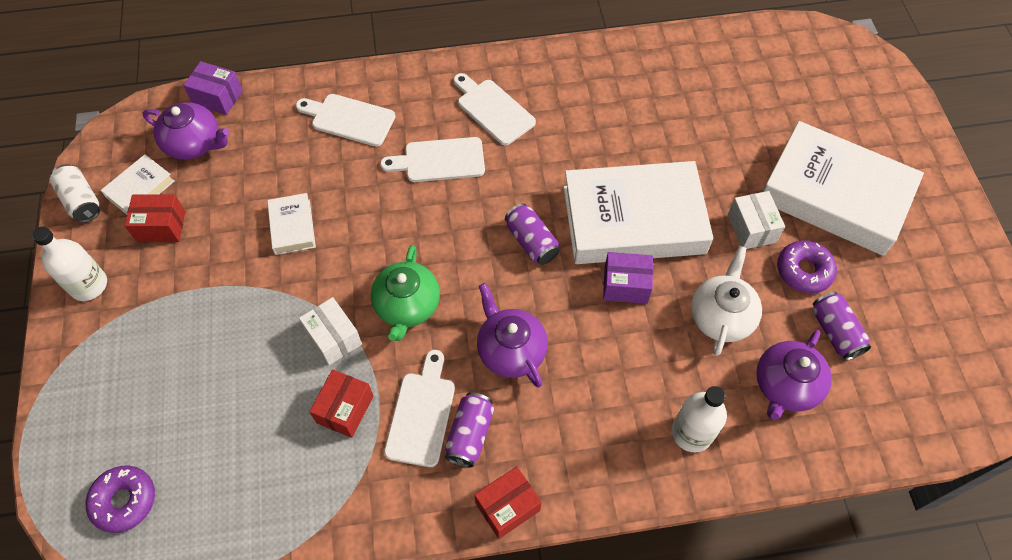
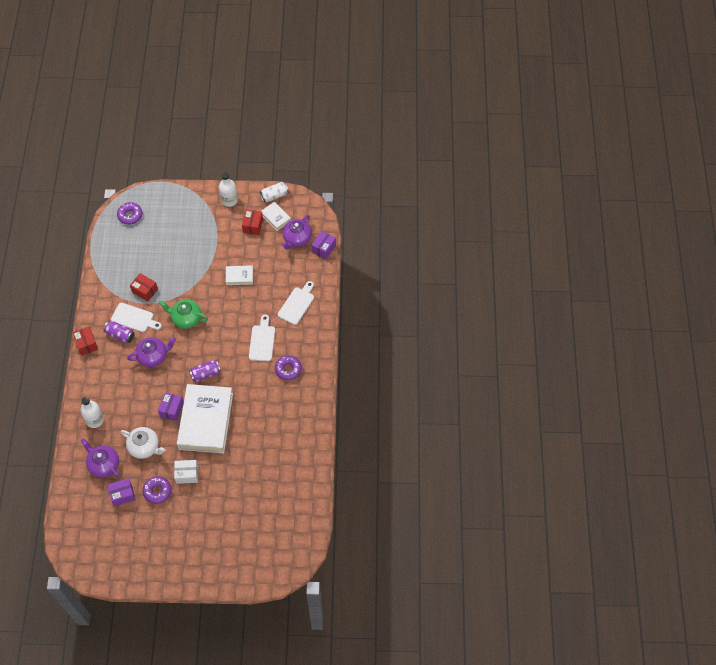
camera: 100 degrees right, 0 degrees up
white box [299,297,362,365] -> none
white cutting board [453,73,536,145] -> purple donut [275,355,302,381]
white book [763,121,924,256] -> none
purple can [813,291,871,360] -> purple box [107,478,136,507]

